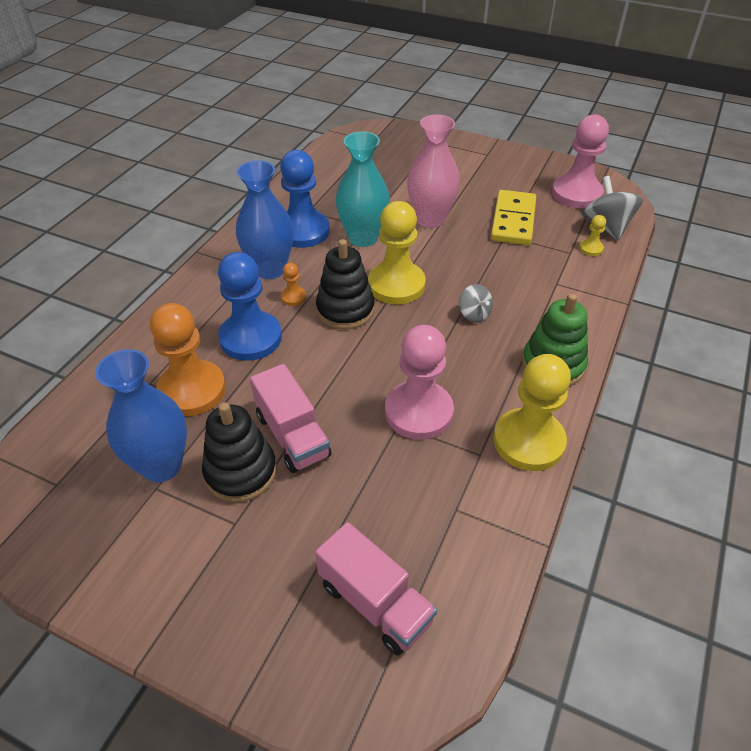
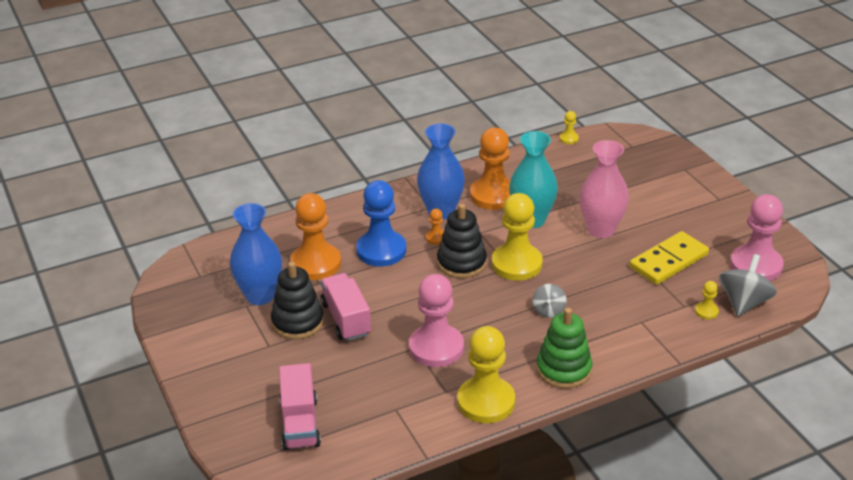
camera: 40 degrees right, 10 degrees down
pink truck [250,364,332,473] -> pink truck turned 150 degrees clockwise [320,273,371,341]
blue pawn [280,150,330,248] -> orange pawn [470,127,510,210]
none -> yellow pawn [559,111,579,144]

